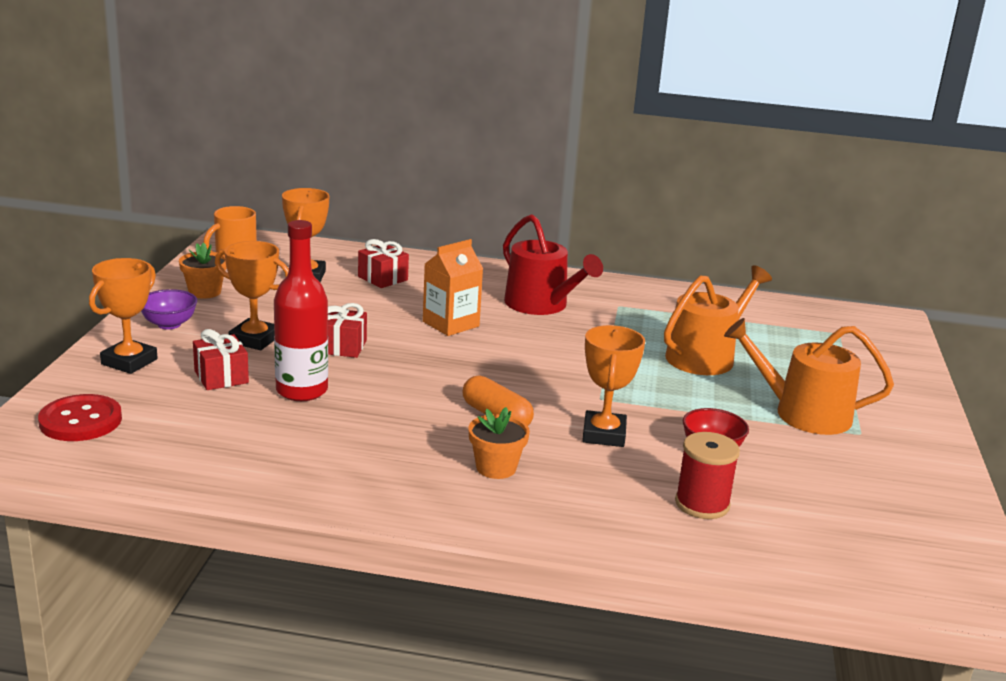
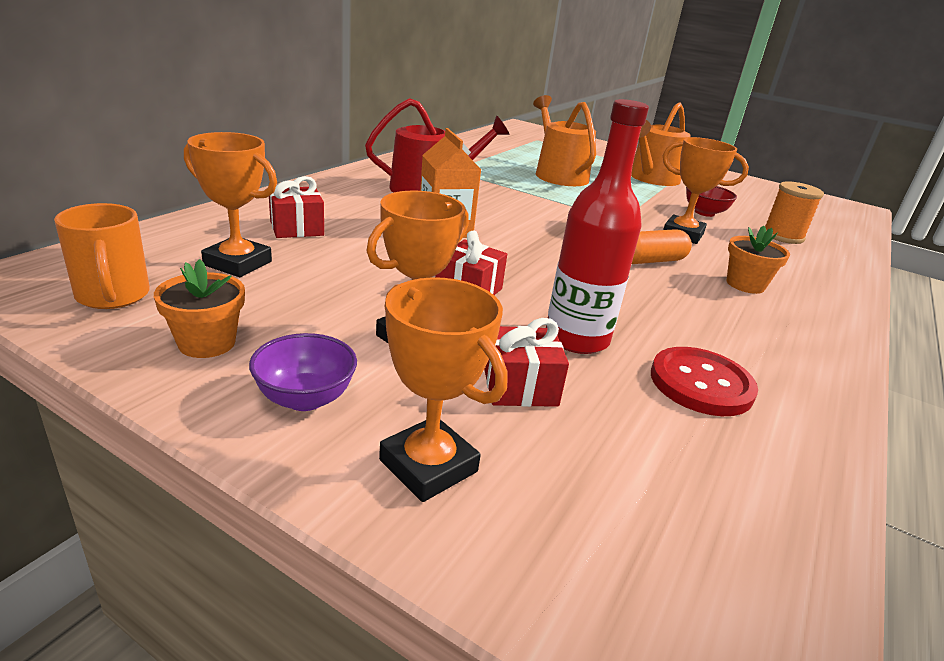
camera: 70 degrees left, 5 degrees up
red button [38,394,122,441] -> red button moved to [651,347,758,416]
red spool [675,432,740,519] -> orange spool [765,181,824,244]

